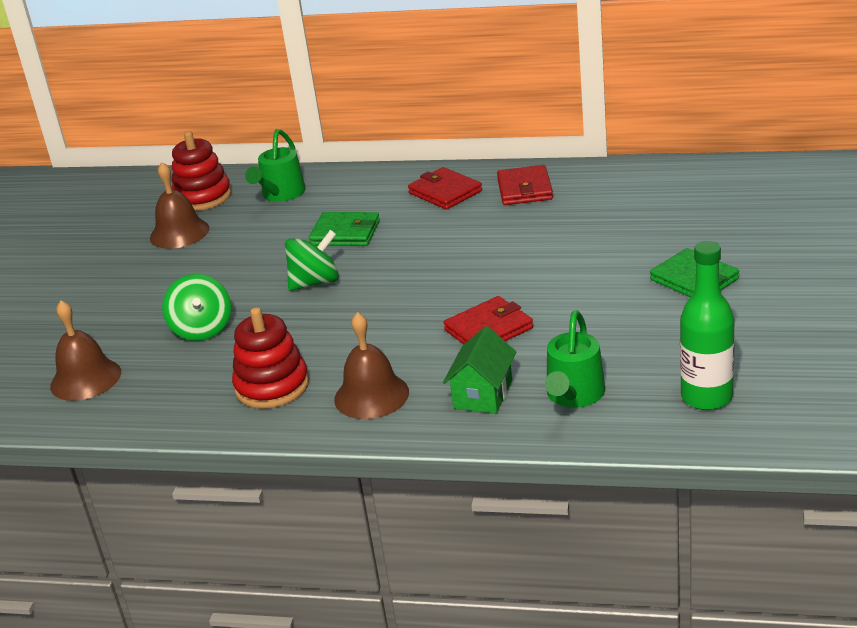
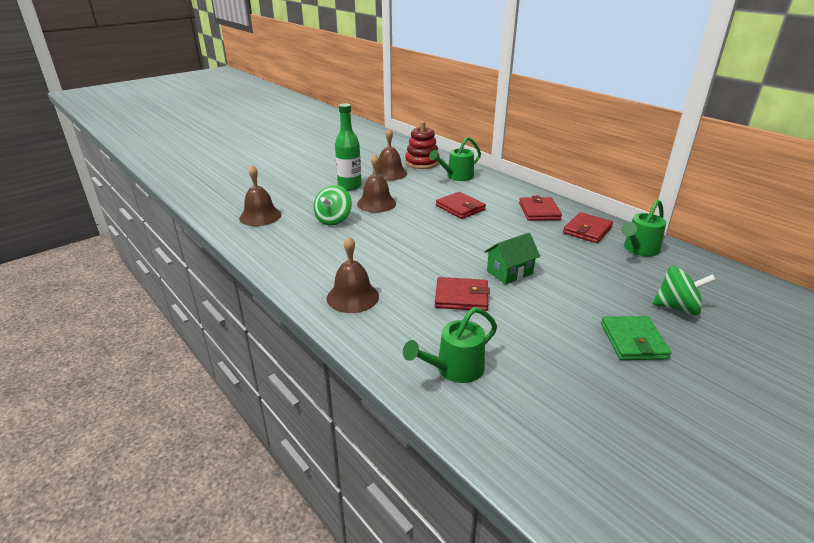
camera: 35 degrees right, 0 degrees up
red stacking toy [232,307,309,409] -> none
green spinning top [285,230,339,291] -> green spinning top moved to [653,266,716,315]
green wallet [309,212,380,246] -> red wallet [436,192,486,219]
green house [443,326,516,414] -> green house moved to [484,233,540,284]
green bottle [680,241,735,410] -> green bottle moved to [335,103,362,191]
none -> brown bell [357,154,396,213]
none -> green watering can [621,200,666,257]

